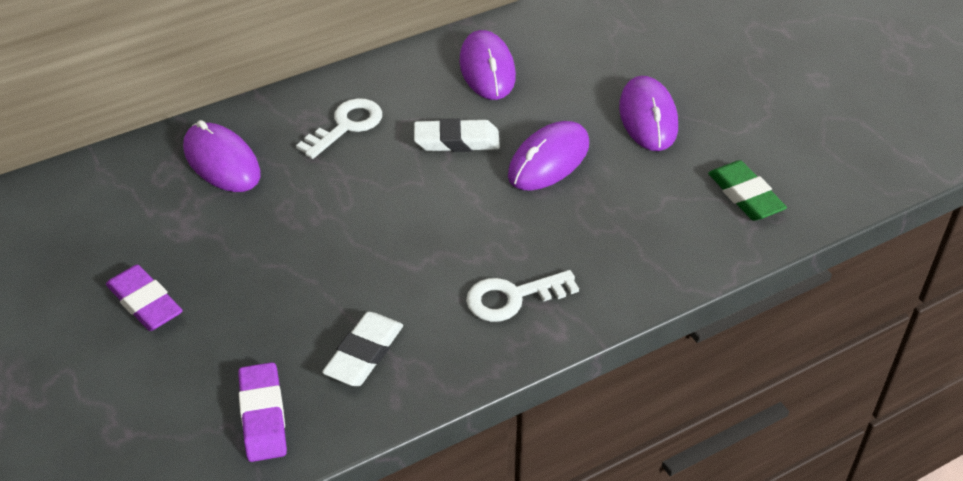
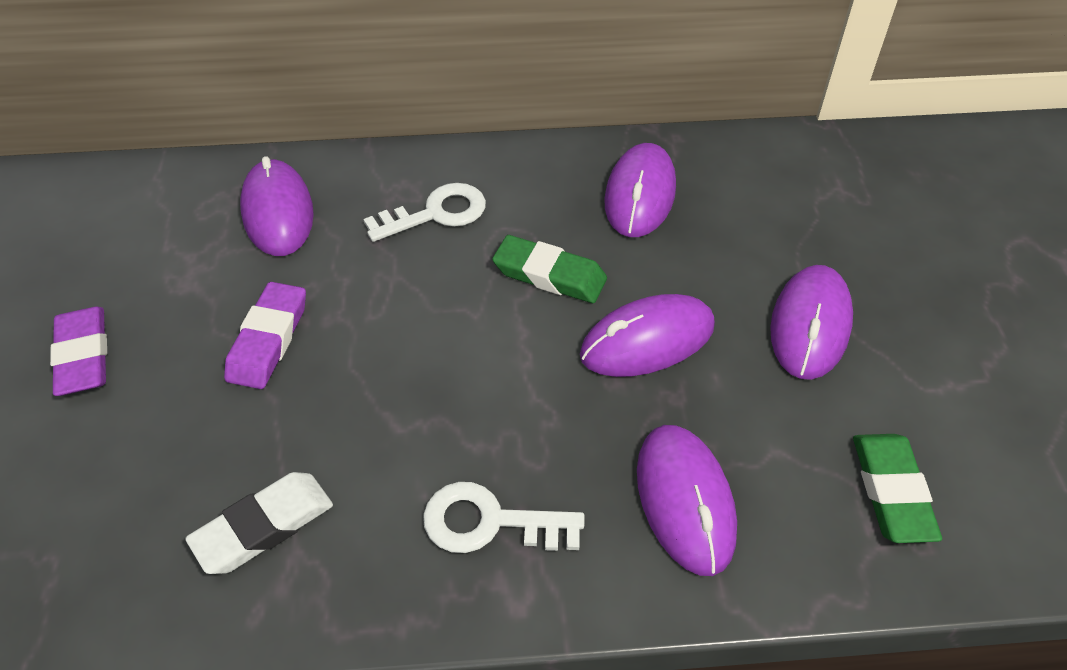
camera: 25 degrees right, 5 degrees up
purple eraser [238,362,287,462] -> purple eraser moved to [224,282,306,389]
white eraser [414,118,500,152] -> green eraser [492,235,607,303]
none -> purple mouse [637,425,737,576]

